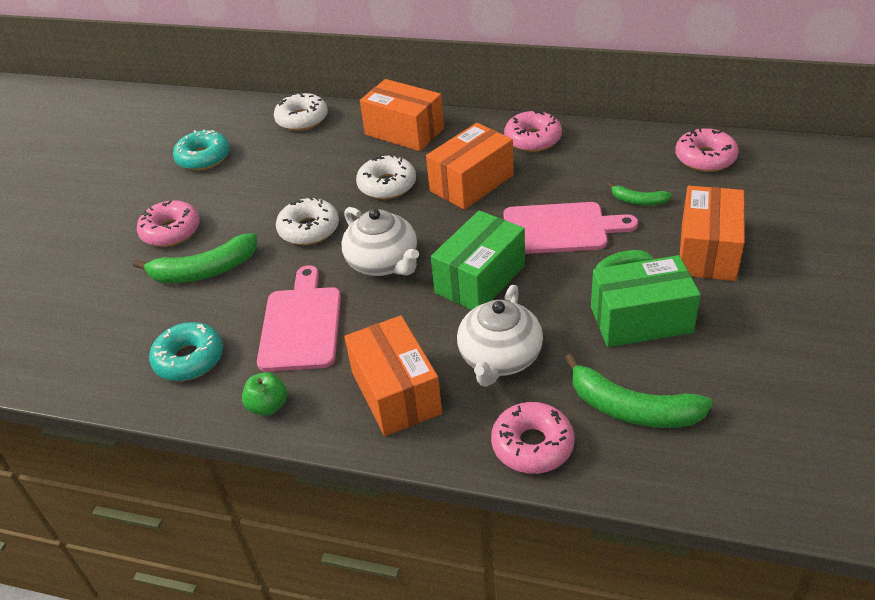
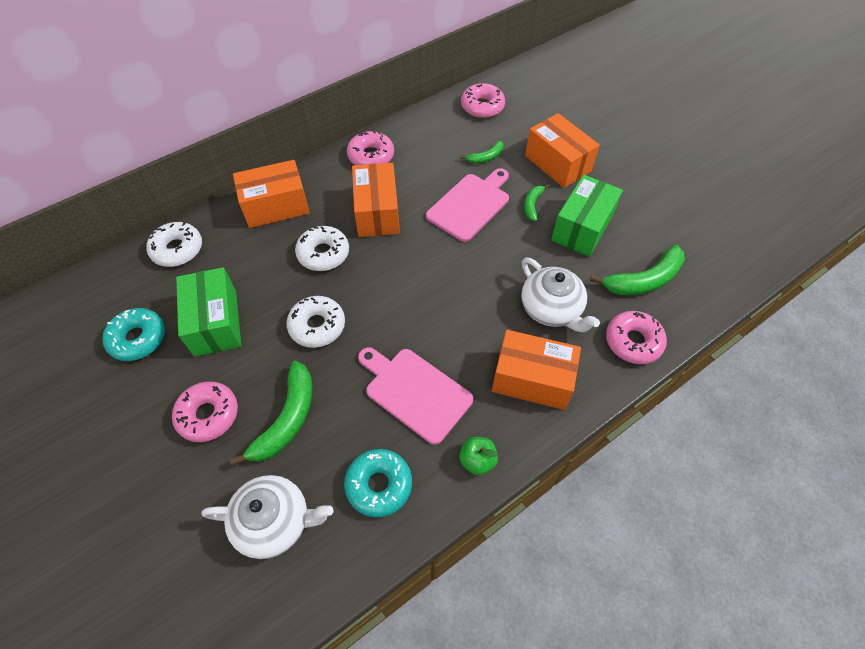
camera: 55 degrees left, 15 degrees up
white teapot [342,207,419,276] -> white teapot moved to [202,475,333,559]
green box [431,211,525,310] -> green box moved to [176,267,241,357]

